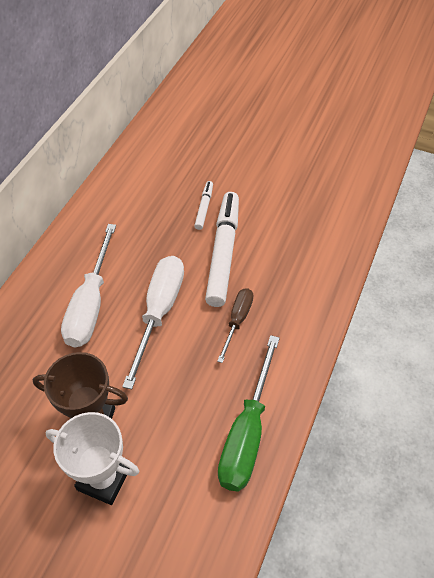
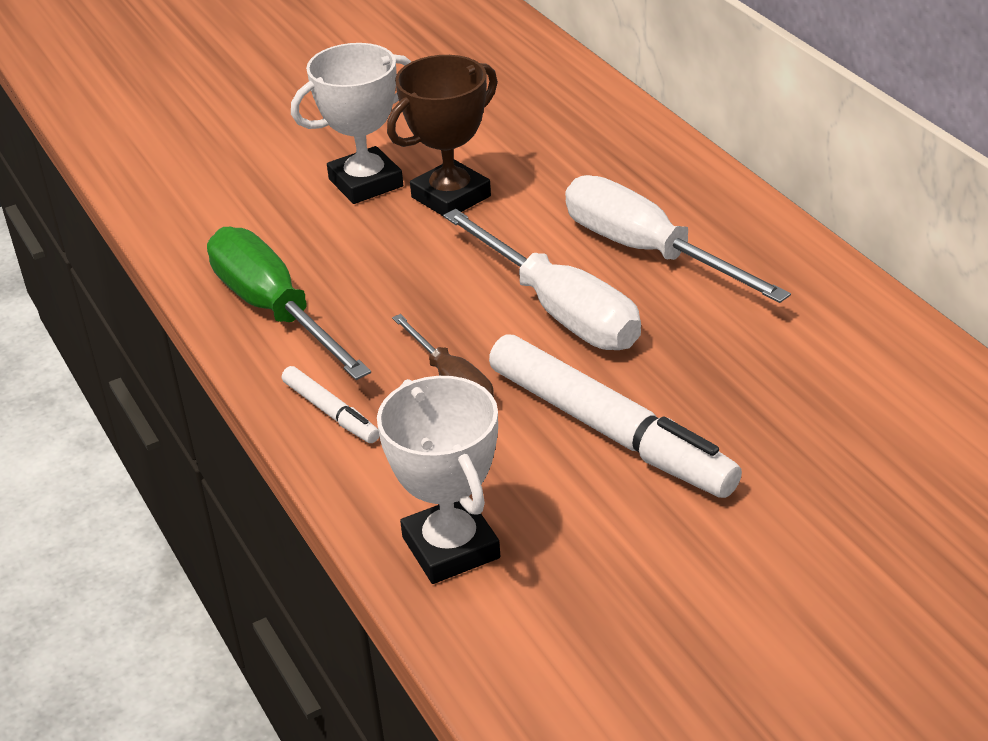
camera: 130 degrees right, 15 degrees down
white marker [194,181,213,230] -> white marker moved to [282,366,379,443]
none -> white trophy [377,376,500,584]

